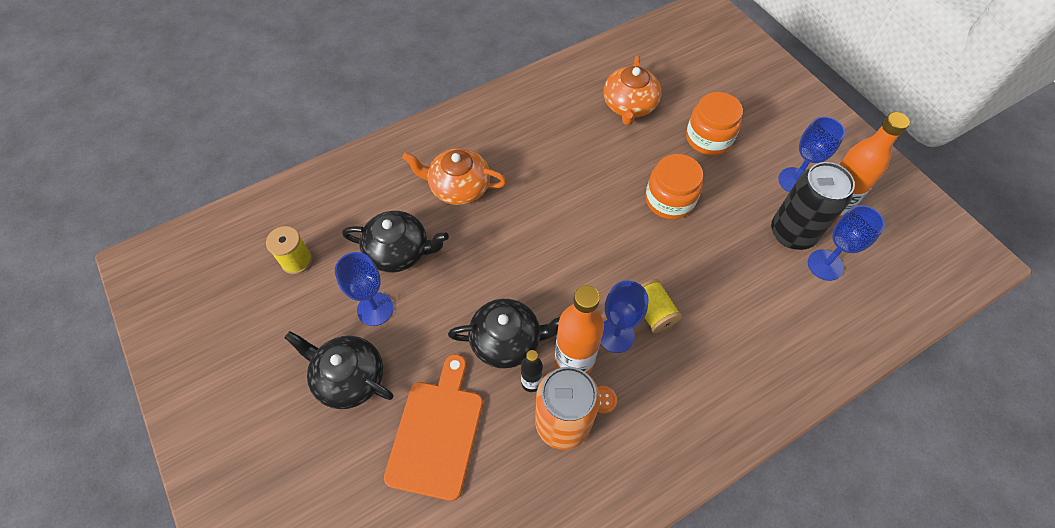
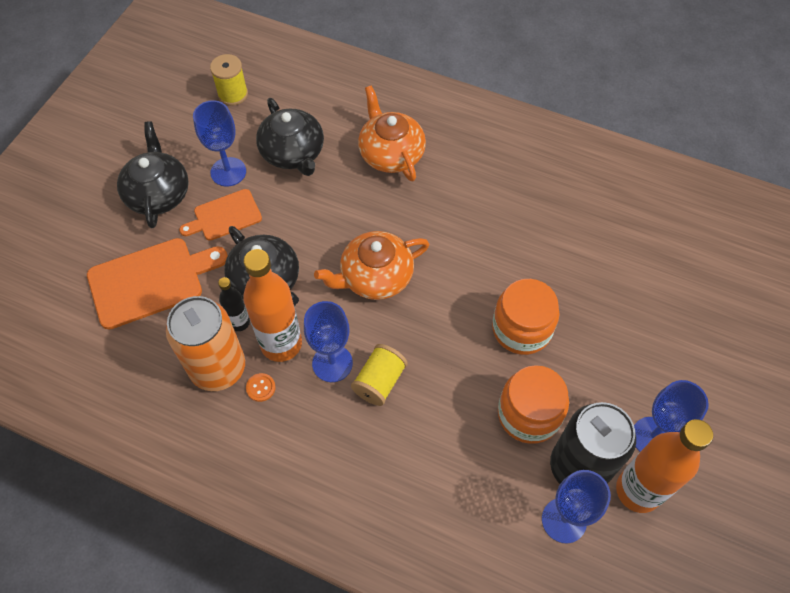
camera: 55 degrees right, 0 degrees up
orange teapot [603,55,661,125] -> orange teapot moved to [314,231,429,300]
orange jar [686,92,743,155] -> orange jar moved to [498,365,569,444]
none -> orange cutting board [179,189,262,241]

